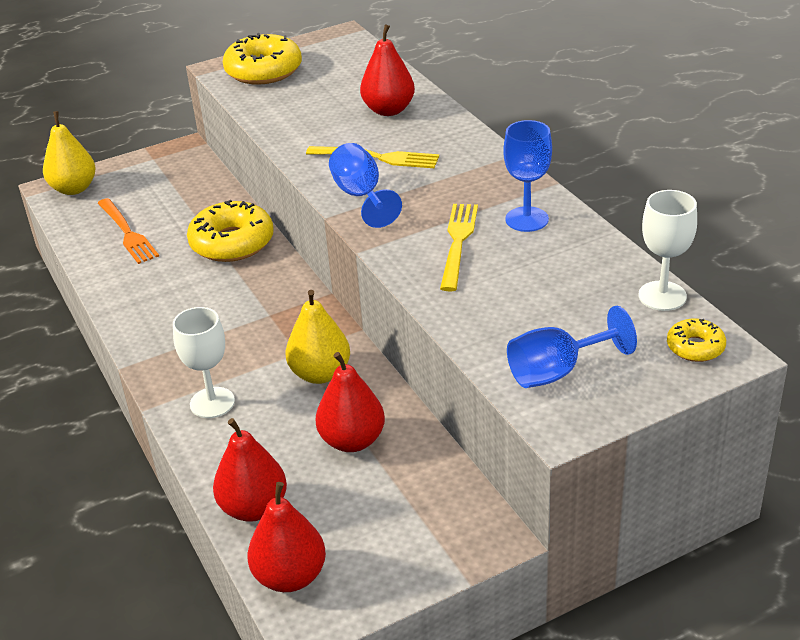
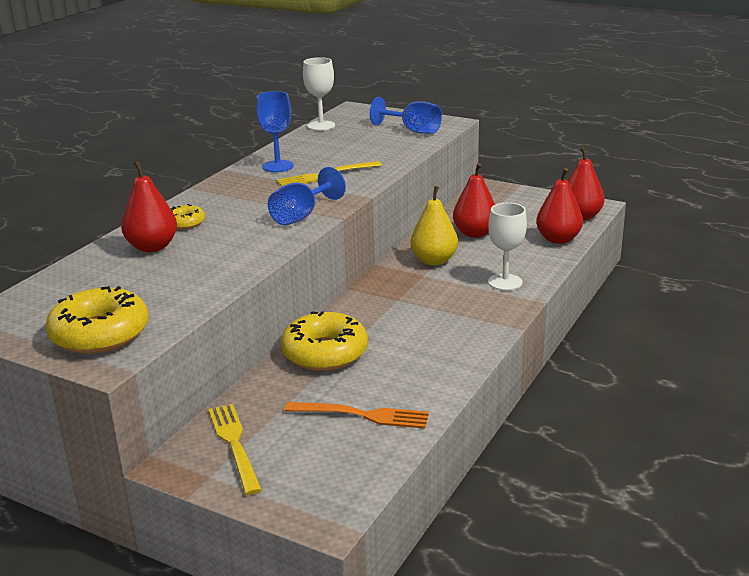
camera: 125 degrees left, 10 degrees down
yellow pear [43,111,96,195] -> none
orange fork [98,198,159,264] -> orange fork turned 75 degrees clockwise [284,402,429,429]
yellow fork [306,146,439,168] -> yellow fork moved to [208,404,262,495]
yellow donut [667,318,726,362] -> yellow donut moved to [170,204,205,230]

